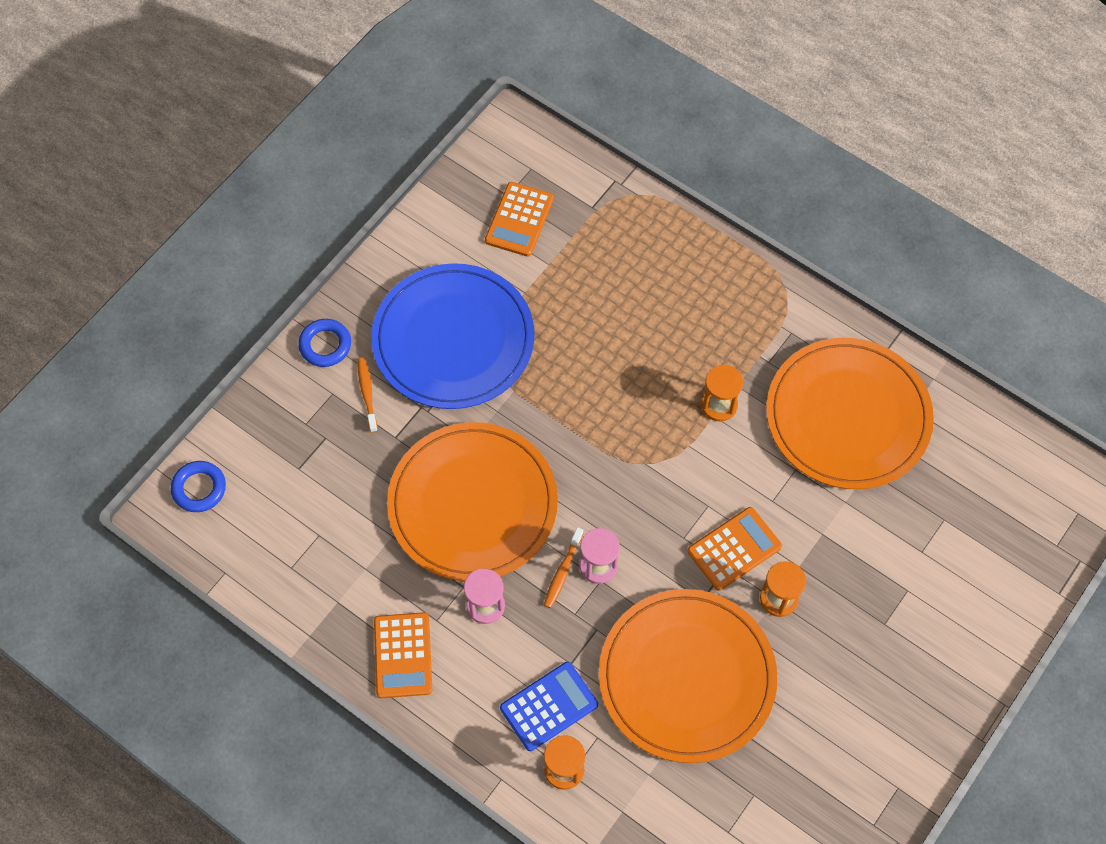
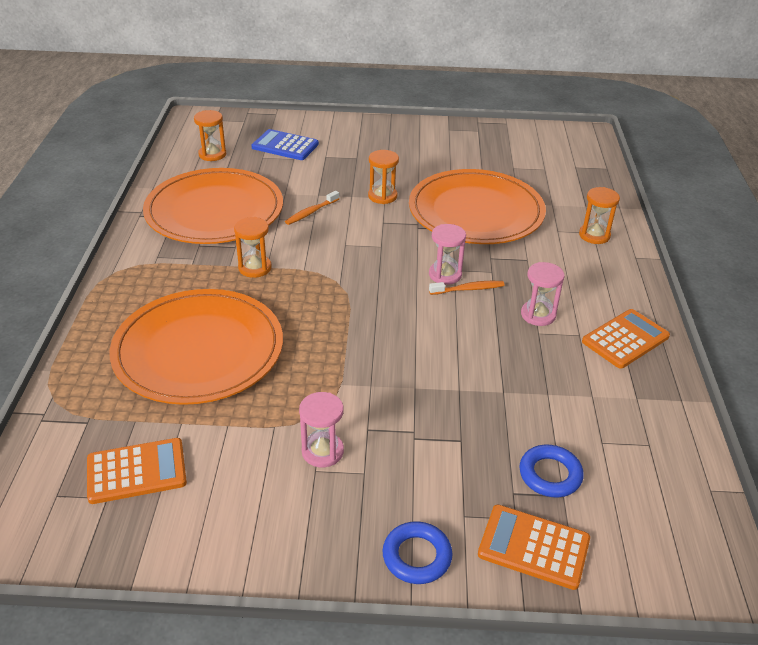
camera: 125 degrees left, 25 degrees down
blue ring [171,461,226,512] -> blue ring moved to [519,445,584,497]
orange toothbrush [357,358,378,433] -> orange toothbrush moved to [285,191,339,225]
blue plate [371,263,535,409] -> pink hourglass [299,392,344,467]
orange plate [387,422,558,581] -> orange plate moved to [110,289,283,405]
blue calculator [500,662,598,751] -> blue calculator moved to [251,129,319,160]
orange calculator [688,507,782,591] -> orange calculator moved to [478,505,590,590]
none -> orange hourglass [194,110,226,161]

